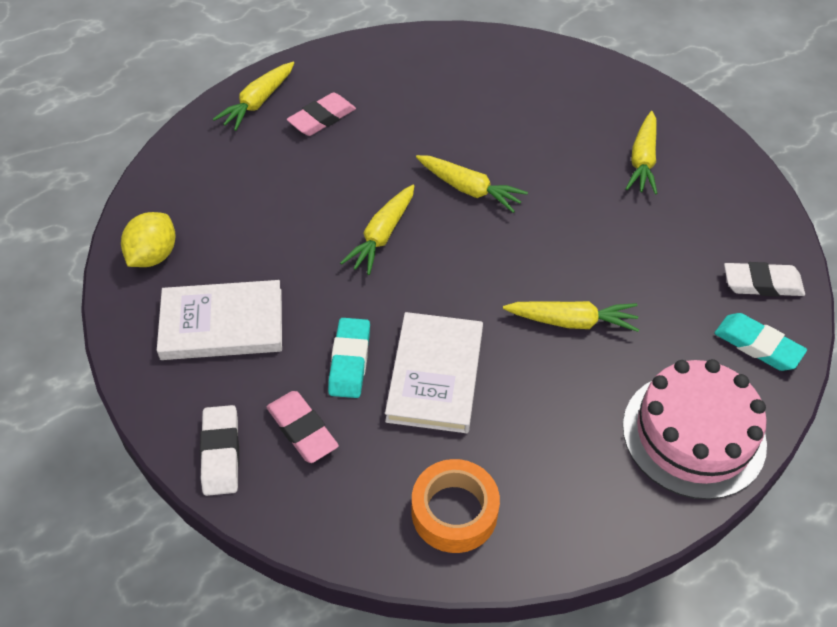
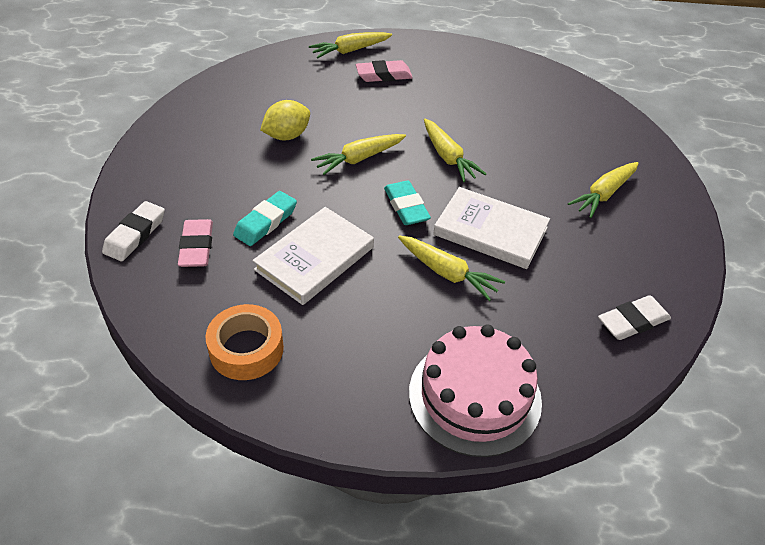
camera: 30 degrees right, 5 degrees down
yellow lemon [121,212,176,267] -> yellow lemon moved to [260,100,310,140]
white book [157,280,282,360] -> white book moved to [433,187,550,269]
turquoise eraser [714,313,807,371] -> turquoise eraser moved to [384,181,431,225]
white eraser [724,262,805,297] -> white eraser turned 60 degrees counterclockwise [598,295,671,340]

